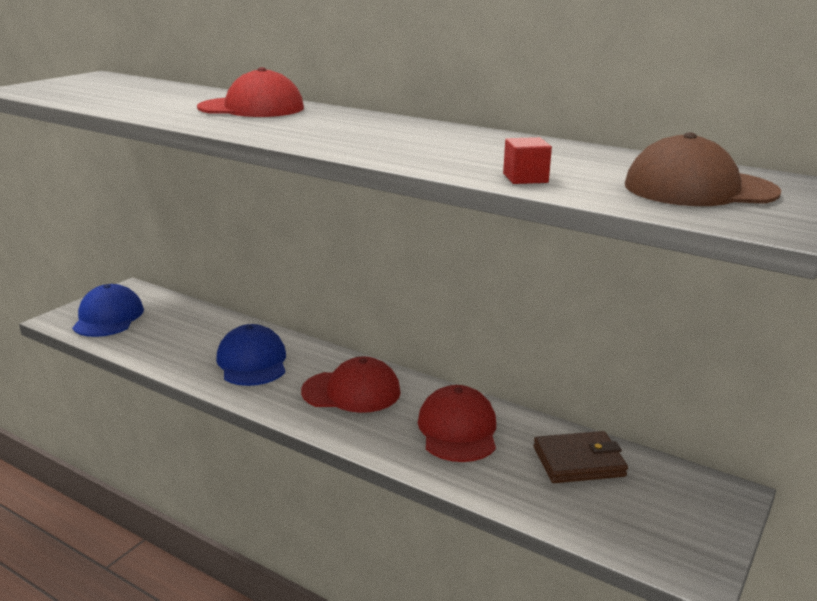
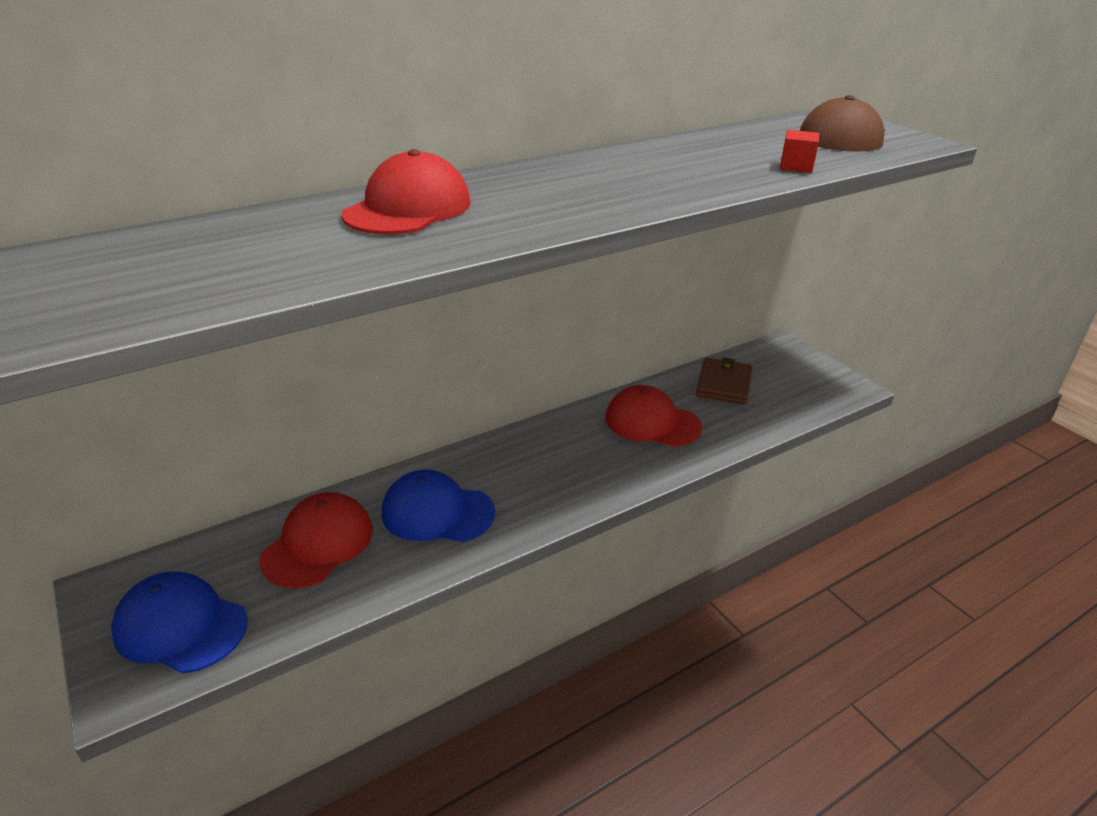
camera: 65 degrees left, 10 degrees up
red cap [301,356,401,413] -> red cap moved to [259,492,373,588]

